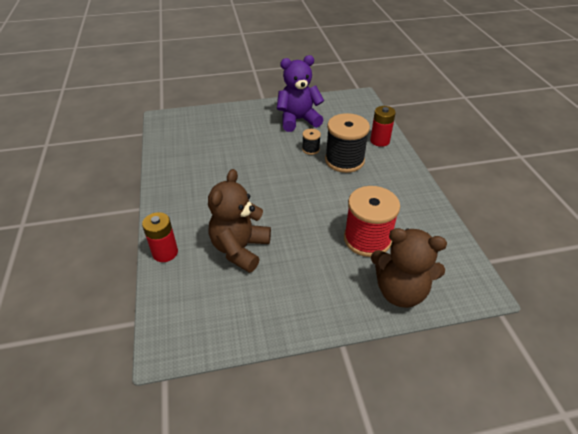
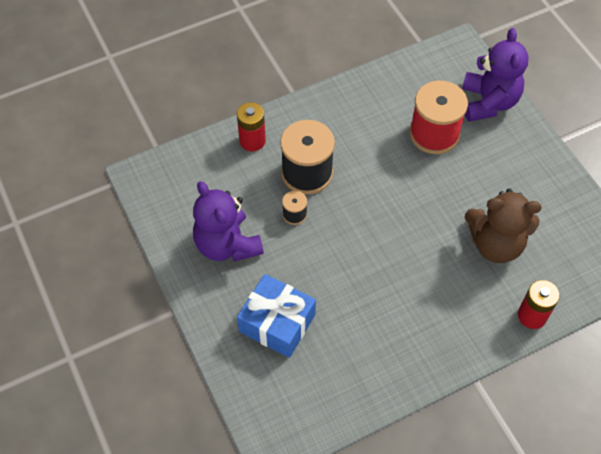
camera: 105 degrees left, 15 degrees up
brown teddy bear [371,228,447,308] -> purple teddy bear [462,28,529,122]
none -> blue gift [237,274,316,358]

